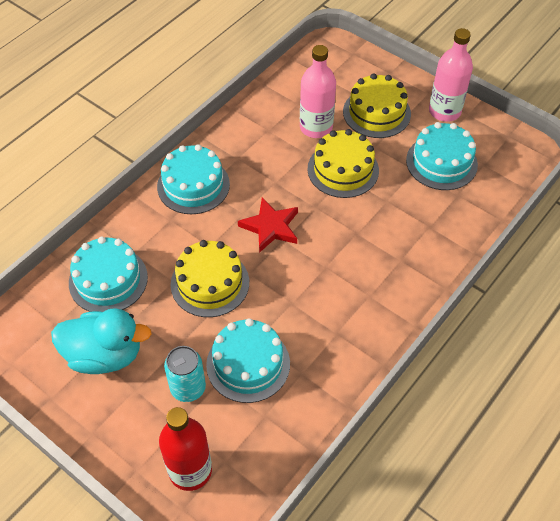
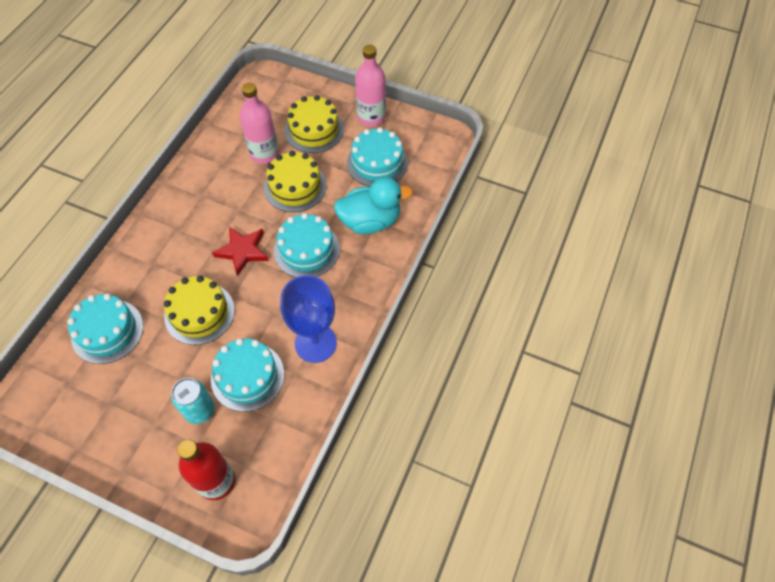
camera: 15 degrees left, 5 degrees up
turquoise duck [51,308,152,374] -> turquoise duck moved to [334,177,413,234]
turquoise cake [157,144,230,214] -> turquoise cake moved to [274,213,340,277]
none -> blue goblet [280,275,337,363]

